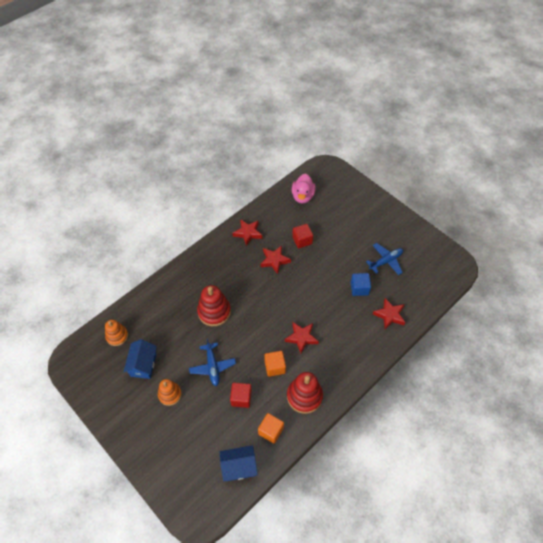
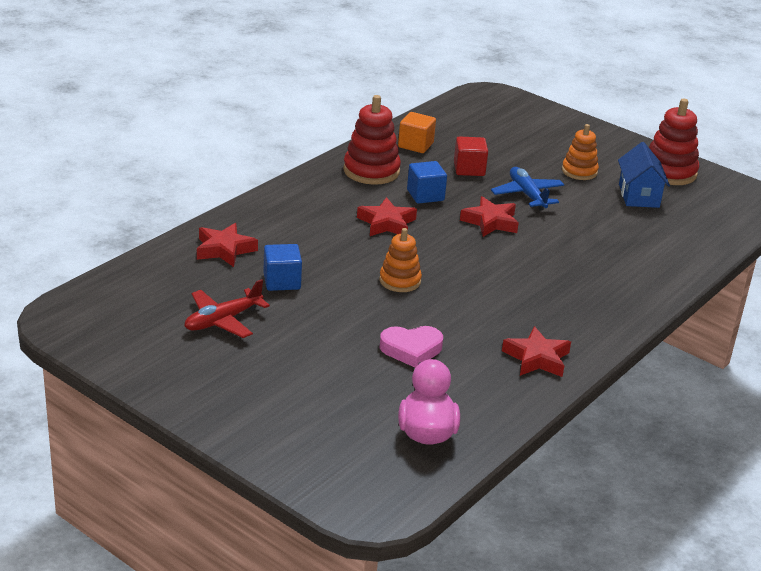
camera: 170 degrees right, 25 degrees down
orange stacking toy [105,320,128,346] -> orange stacking toy moved to [379,228,422,292]
red stacking toy [197,285,231,326] -> red stacking toy moved to [649,98,699,185]
blue house [220,445,258,481] -> none
red star [260,246,291,274] -> red star moved to [460,196,519,237]
orange cube [264,351,286,377] -> blue cube [407,161,447,204]
red cube [292,224,313,248] -> pink heart [380,326,443,368]
blue plane [366,243,403,275] -> red plane [185,279,270,338]

